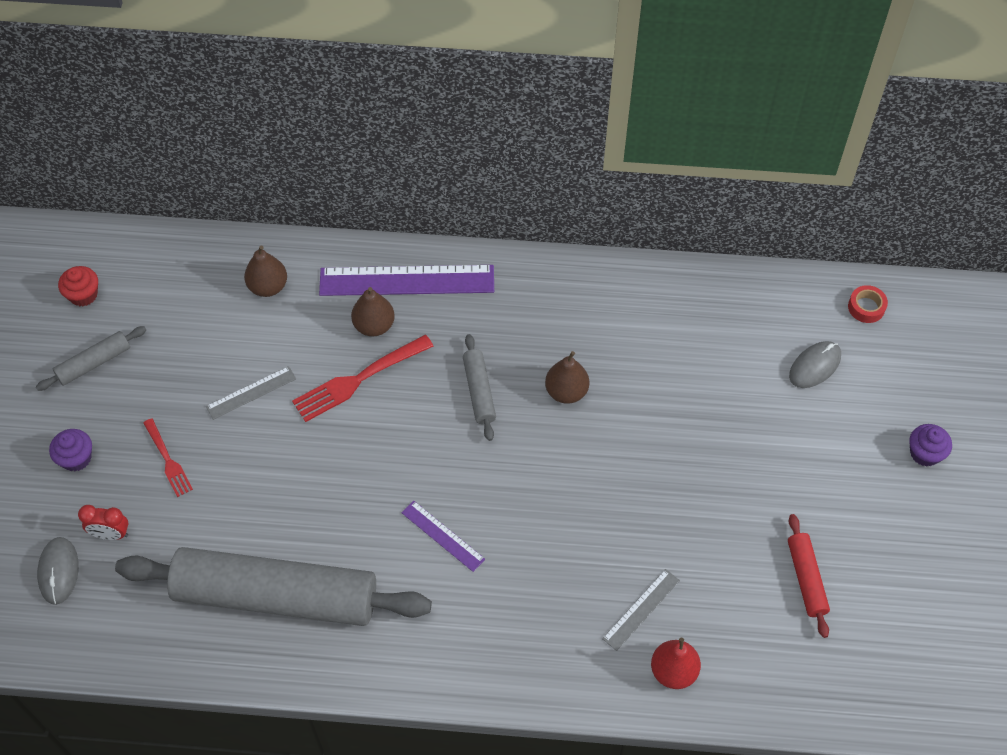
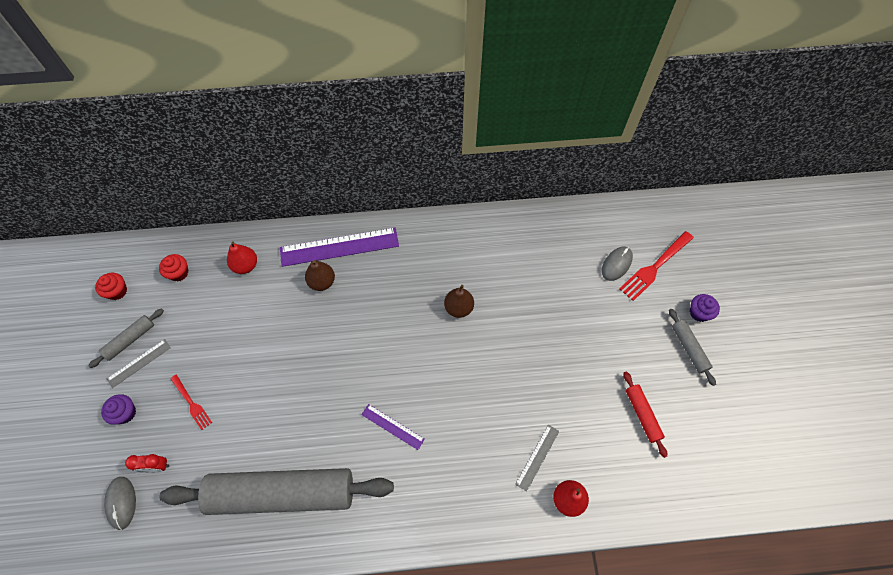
camera: 10 degrees left, 5 degrees up
grey ruler [206,366,296,420] -> grey ruler moved to [107,339,171,388]
brown pear [244,245,287,297] -> red pear [227,241,257,274]
red fork [292,335,433,422] -> red fork moved to [619,231,694,301]
grey rolling pin [463,334,496,441] -> grey rolling pin moved to [669,309,716,386]
red tape [848,285,888,323] -> none
none -> red cupcake [159,254,188,281]

